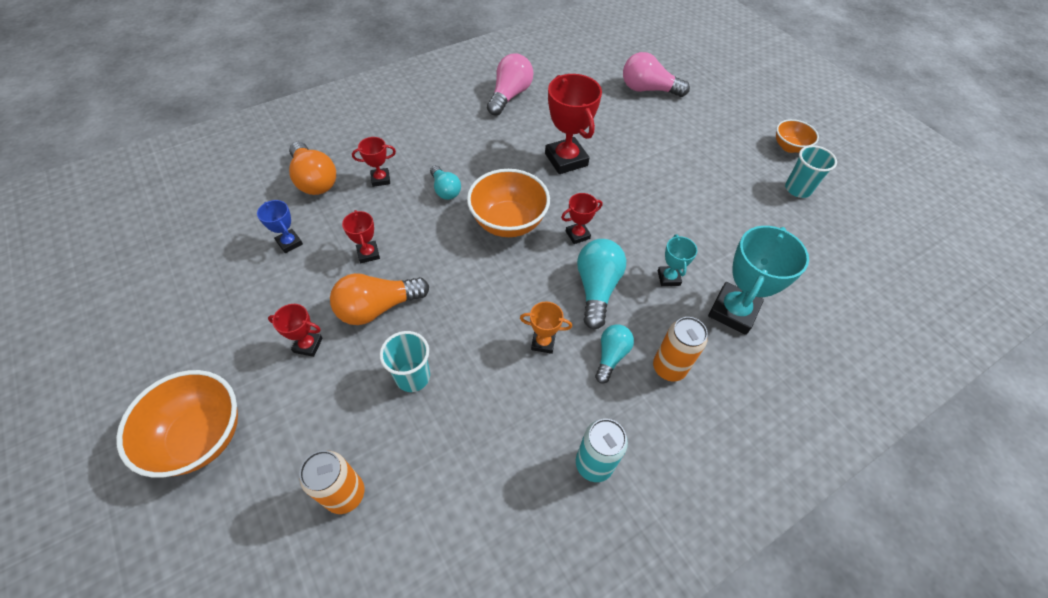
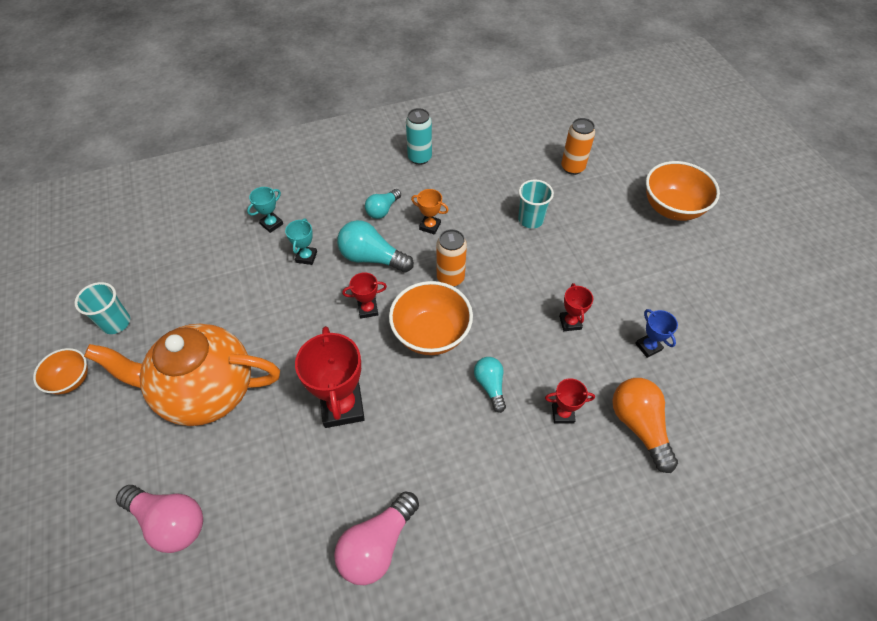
camera: 165 degrees left, 0 degrees up
red trophy [268,304,323,357] -> none
orange light bulb [330,273,429,325] -> none
turquoise light bulb [577,239,626,329] -> turquoise light bulb turned 90 degrees clockwise [337,220,414,272]
orange can [653,317,708,381] -> orange can moved to [437,229,467,287]
turquoise trophy [708,226,809,335] -> turquoise trophy [247,187,283,233], size x0.51
none -> orange teapot [84,324,280,426]

